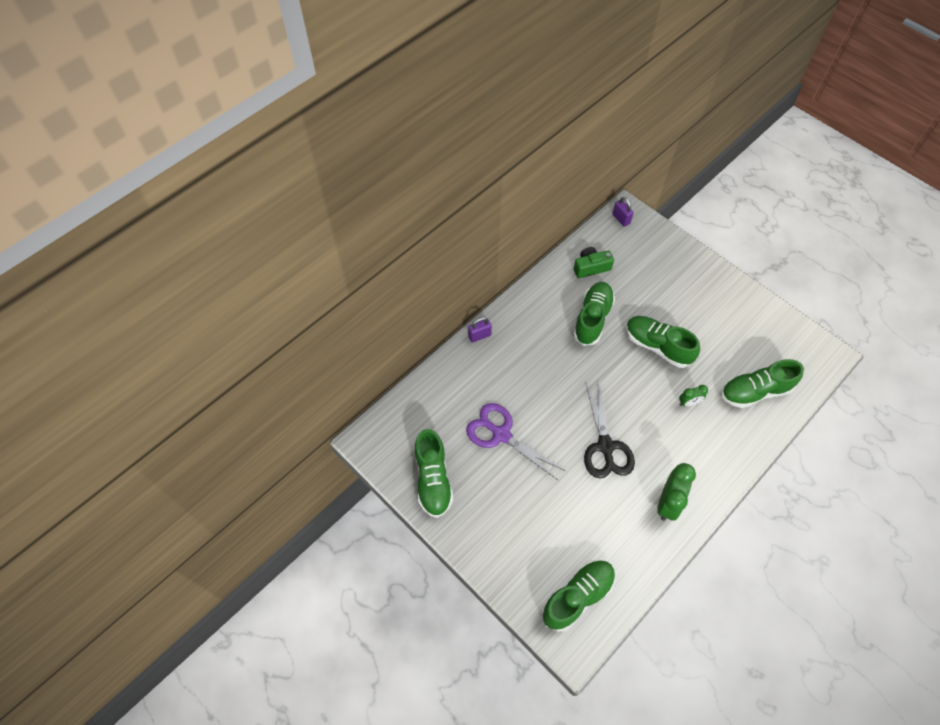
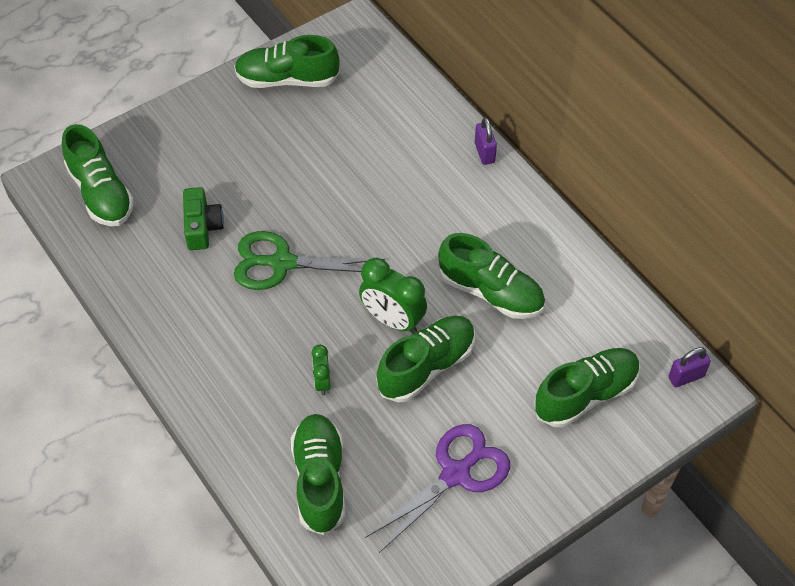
camera: 100 degrees right, 5 degrees down
purple scissors [466,403,565,480] -> purple scissors moved to [365,424,510,553]
green camera [574,247,614,278] -> green camera moved to [183,187,224,250]
black scissors [584,382,635,478] -> green scissors [234,231,385,290]
green clock [657,463,696,521] -> green clock moved to [359,258,427,334]
none -> green shoe [534,348,640,427]

